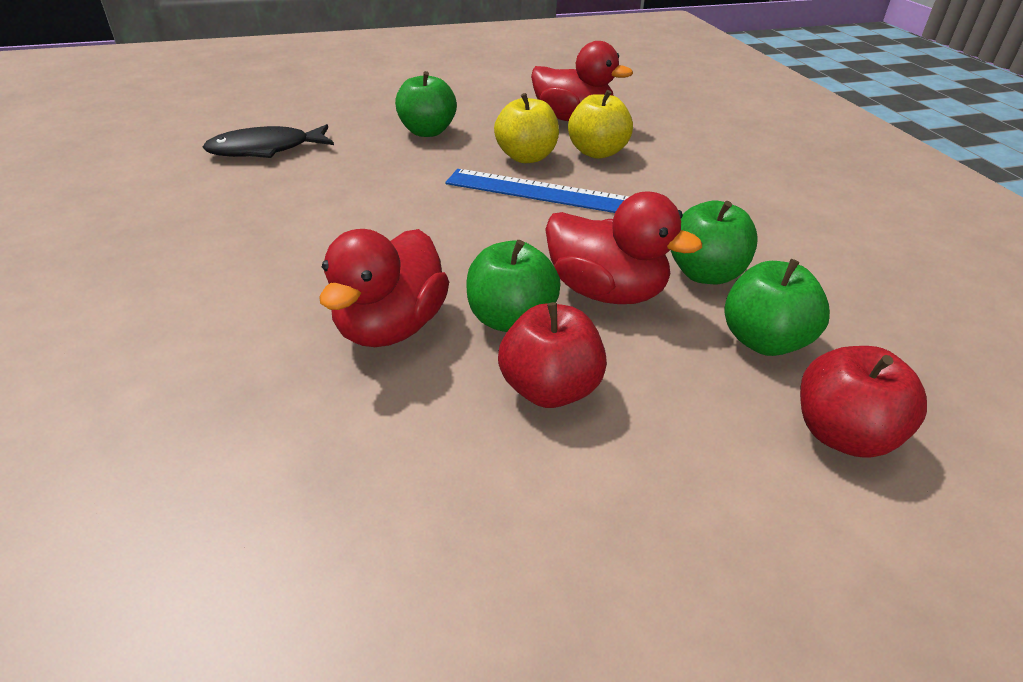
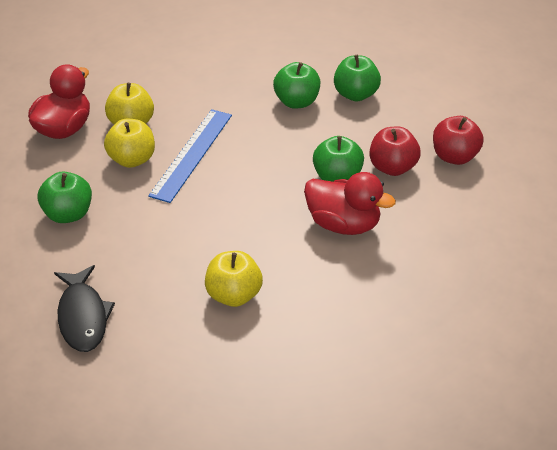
camera: 85 degrees left, 5 degrees up
red duck [545,192,702,304] -> none
red apple [800,346,927,458] -> red apple moved to [433,116,484,165]
none -> yellow apple [205,251,263,307]

